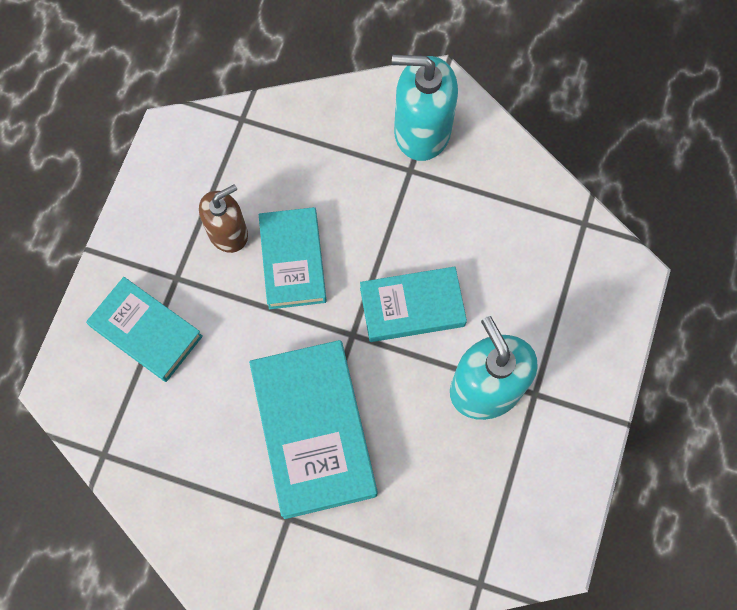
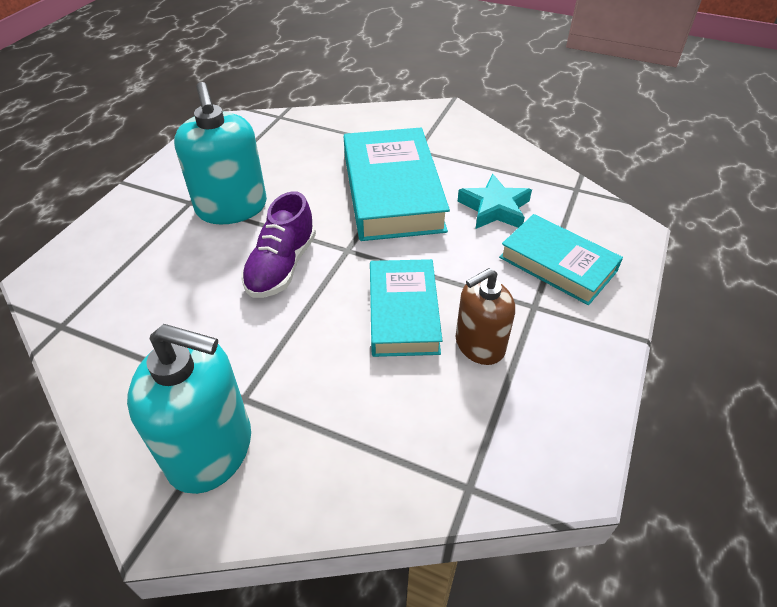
camera: 175 degrees left, 25 degrees down
turquoise book [360,267,467,342] -> purple shoe [242,191,316,298]
none -> turquoise star [458,174,532,229]

